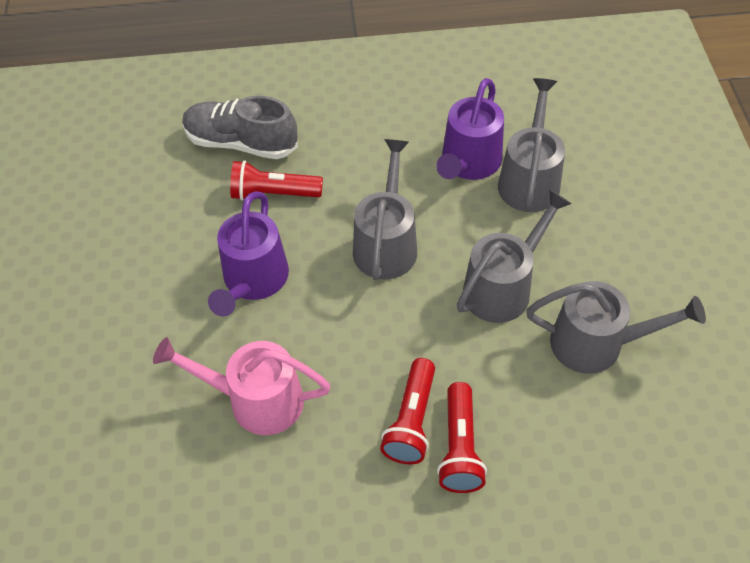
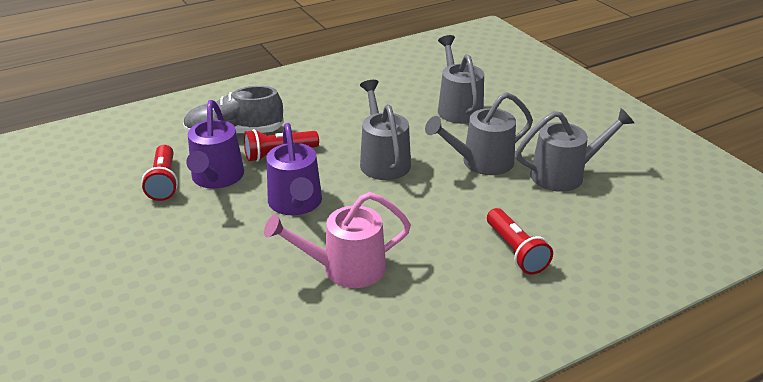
camera: 25 degrees left, 20 degrees down
red flashlight [380,358,435,464] -> red flashlight moved to [142,145,178,201]
purple watering can [436,78,504,180] -> purple watering can moved to [186,100,244,189]
grey watering can [457,189,572,323] -> grey watering can turned 135 degrees counterclockwise [425,92,533,175]

